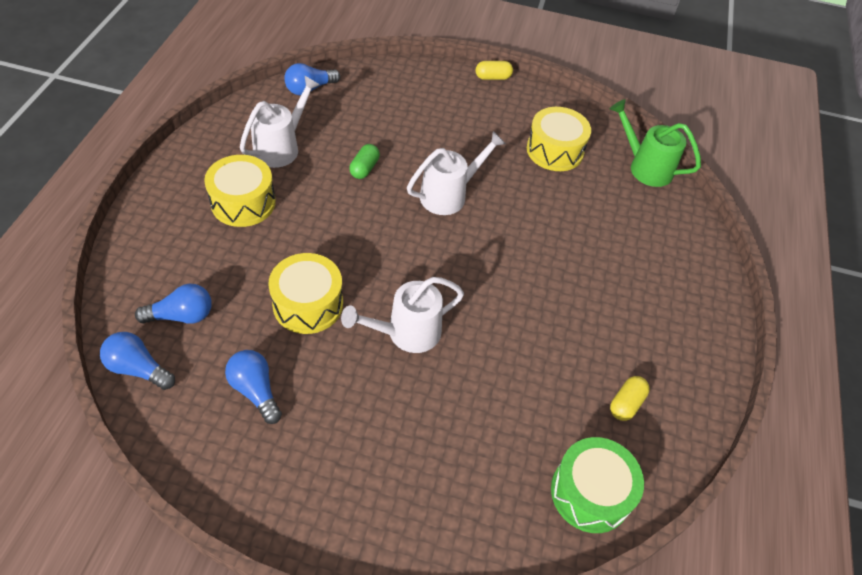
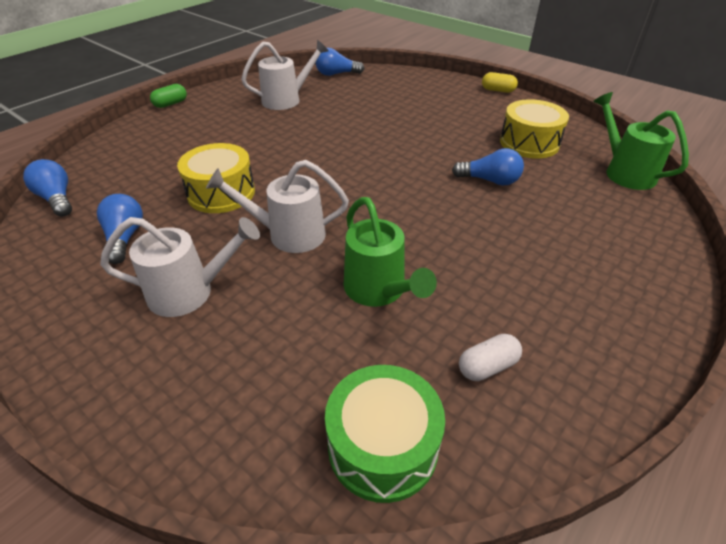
camera: 30 degrees right, 10 degrees down
blue light bulb [135,284,212,323] -> blue light bulb moved to [452,148,524,186]
yellow drum [204,155,276,227] -> none
green capsule [349,144,380,179] -> green capsule moved to [150,84,187,108]
white watering can [407,131,506,215] -> white watering can moved to [100,217,260,317]
yellow capsule [610,376,650,421] -> white capsule [459,334,522,381]
none -> green watering can [344,197,437,307]

